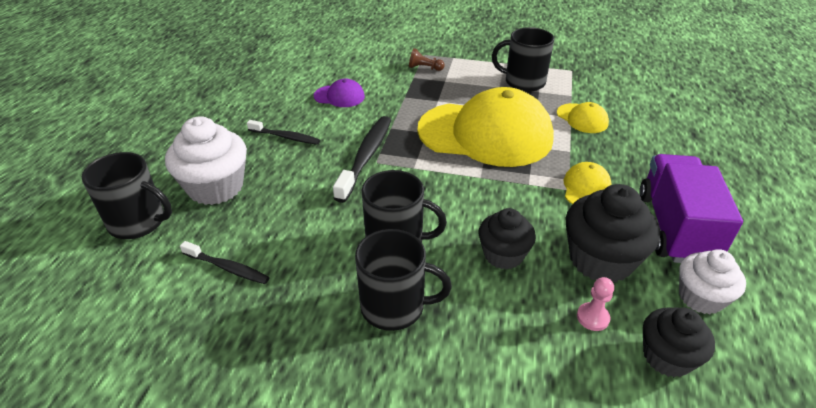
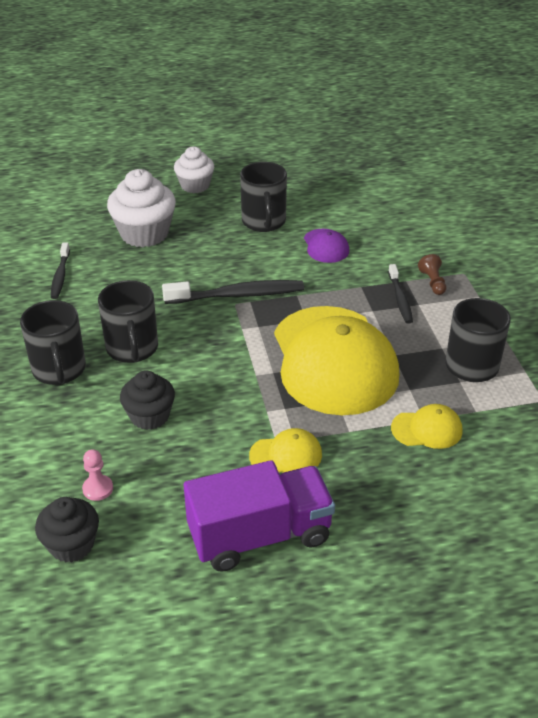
camera: 65 degrees right, 0 degrees up
black mug [82,152,172,239] -> black mug moved to [240,162,287,232]
black toothbrush [247,120,320,145] -> black toothbrush moved to [388,264,413,324]
yellow cap [557,102,609,133] -> yellow cap turned 120 degrees counterclockwise [391,404,463,449]
black cupcake [566,184,660,283] -> none
white cupcake [679,249,746,314] -> white cupcake moved to [174,146,214,193]

